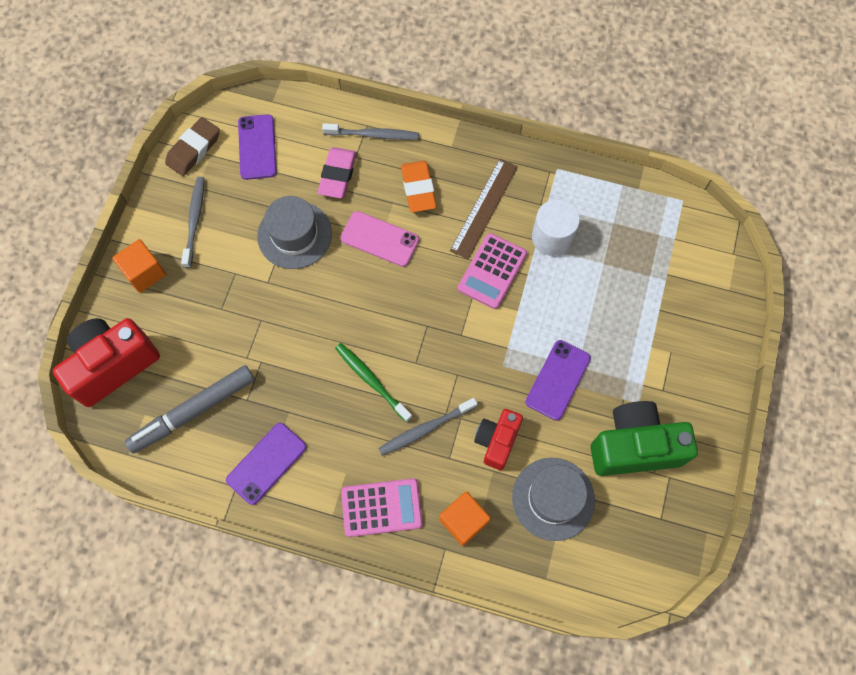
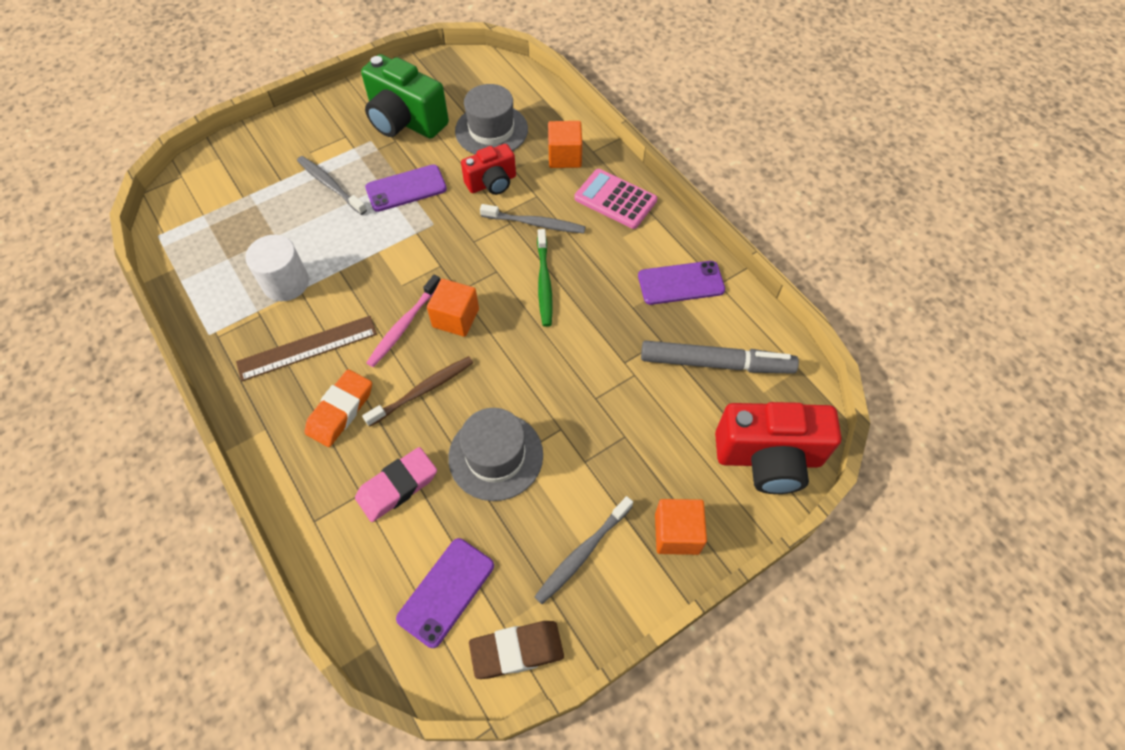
camera: 140 degrees left, 10 degrees down
grey toothbrush [322,123,419,140] -> grey toothbrush moved to [297,156,367,215]
pink phone [341,211,419,267] -> brown toothbrush [362,356,473,427]
pink calculator [458,233,527,309] -> none
none -> pink toothbrush [366,275,440,367]
none -> orange cube [427,279,479,337]

